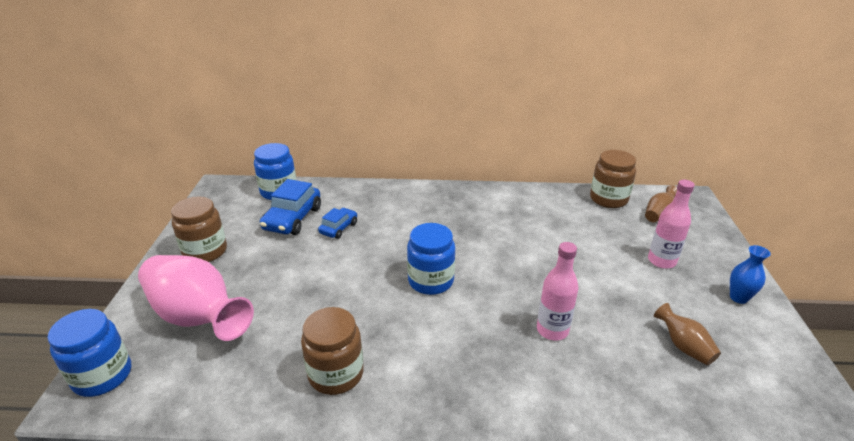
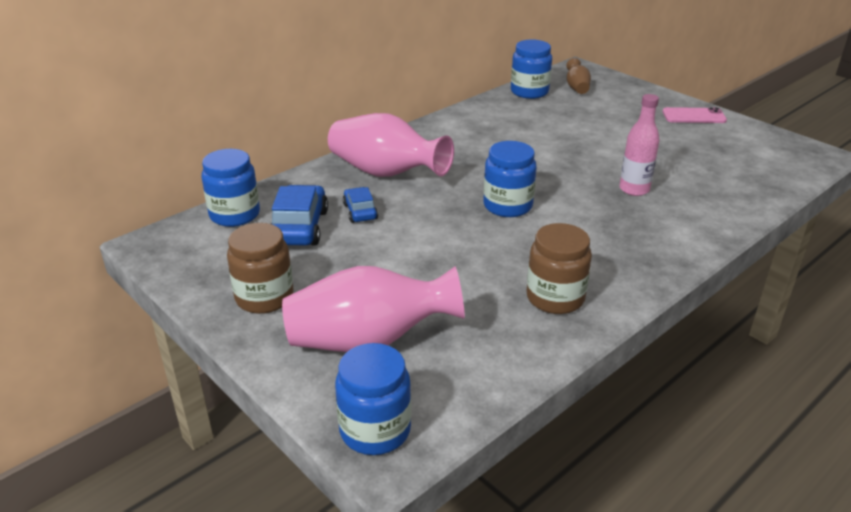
camera: 45 degrees left, 0 degrees up
blue car [260,179,321,235] -> blue car turned 150 degrees counterclockwise [271,185,328,246]
brown jar [590,150,636,208] -> blue jar [511,39,552,99]
pink bottle [648,180,695,269] -> none
brown vase [654,303,721,365] -> none
blue vase [730,245,771,304] -> pink phone [663,107,727,123]
none -> pink vase [328,113,454,177]

